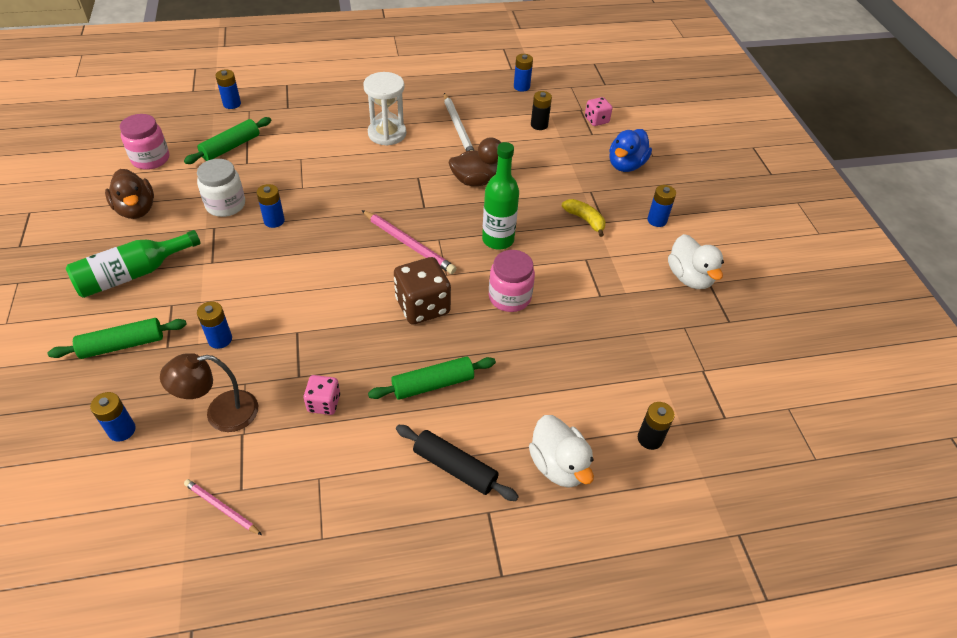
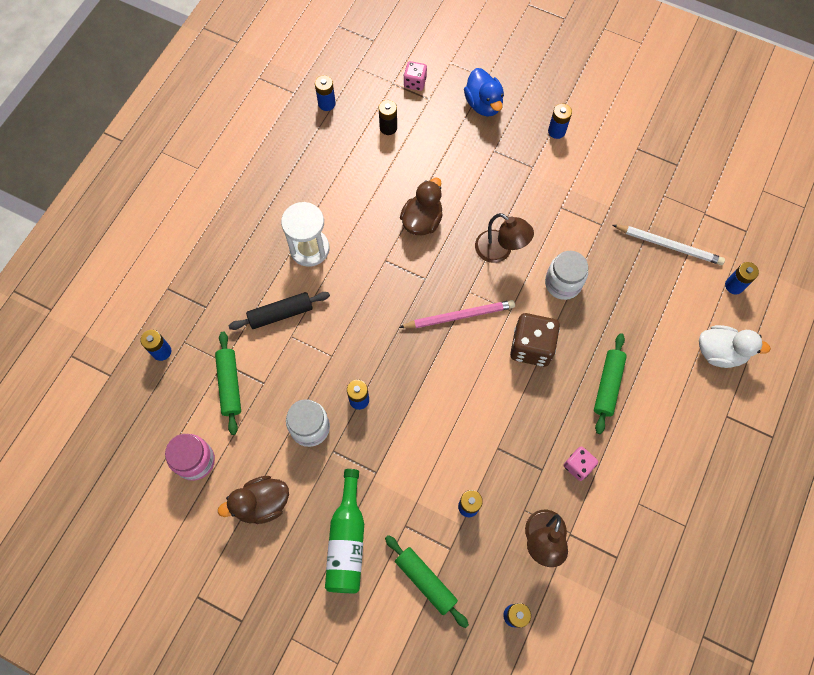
camera: 50 degrees left, 20 degrees up
green rolling pin [48,318,187,359] -> green rolling pin turned 60 degrees counterclockwise [385,535,469,628]
brown duck [105,169,154,219] -> brown duck turned 150 degrees clockwise [218,476,289,524]
pink pencil [184,479,262,535] -> none
black rolling pin [396,425,519,501] -> black rolling pin moved to [229,292,330,330]
white pencil [444,93,475,151] -> white pencil moved to [613,225,725,265]
green bottle [482,142,519,250] -> brown lamp [475,213,534,263]
pink jar [489,250,535,312] -> white jar [545,251,588,300]
yellow banana [562,199,605,237] -> none
black battery [638,402,675,450] -> blue battery [725,262,759,294]
white duck [668,234,724,289] -> none

